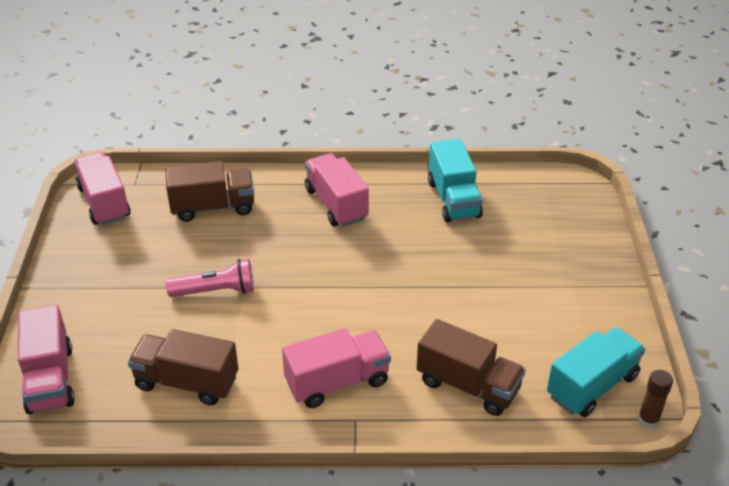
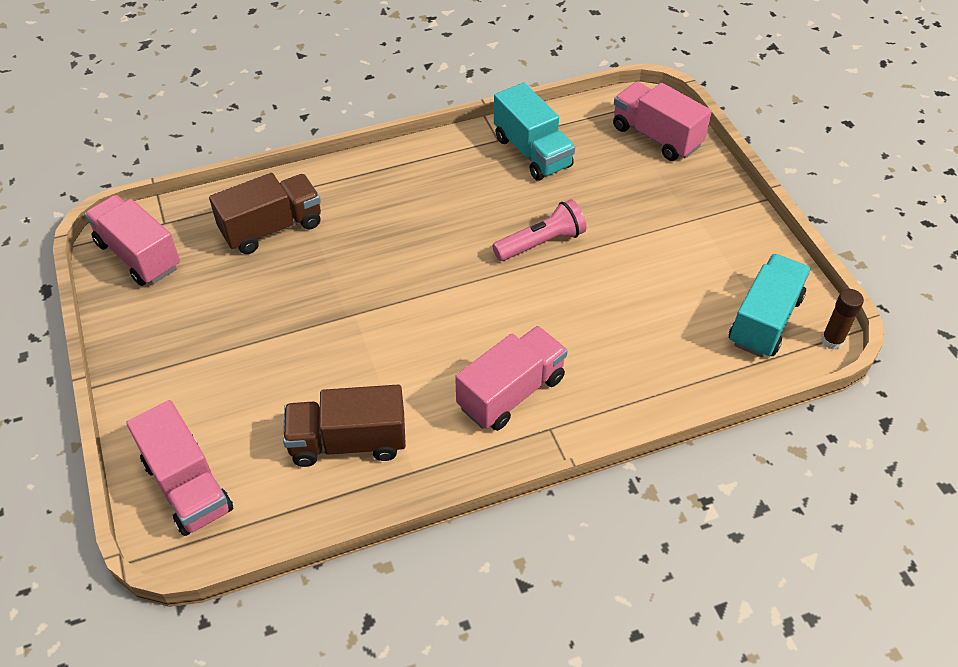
camera: 20 degrees left, 10 degrees up
pink flashlight [166,259,254,297] -> pink flashlight moved to [492,199,586,261]
pink truck [305,153,369,227] -> pink truck moved to [613,82,712,161]
brown truck [417,319,526,416] -> none

